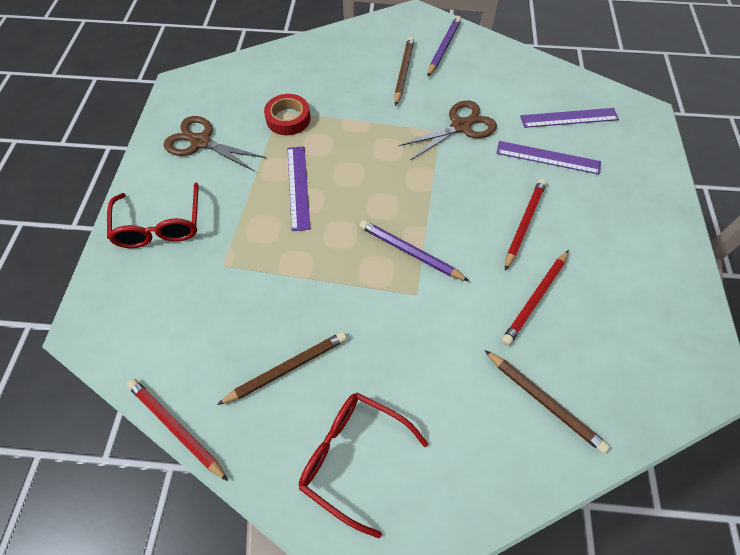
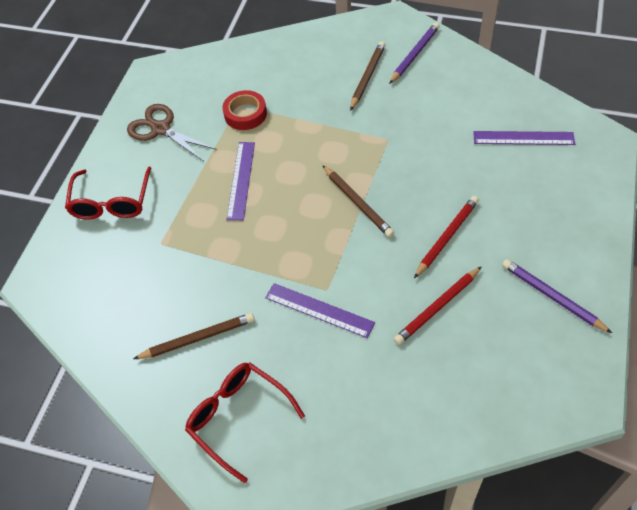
camera: 15 degrees right, 5 degrees down
red pencil [127,379,228,481] -> none
purple pencil [359,220,469,281] -> purple pencil moved to [502,259,612,333]
brown scissors [399,100,497,160] -> none
brown pencil [485,350,610,454] -> brown pencil moved to [323,165,394,238]
purple ruler [496,141,601,175] -> purple ruler moved to [265,283,375,338]

